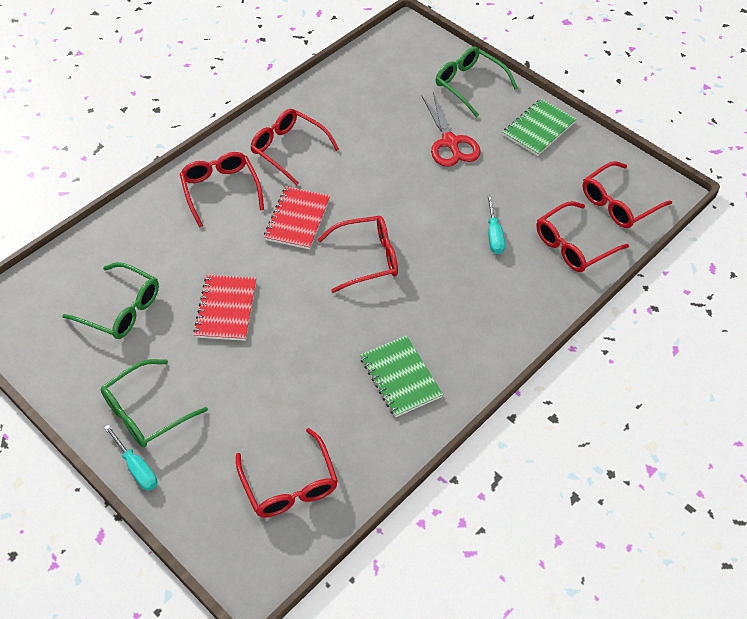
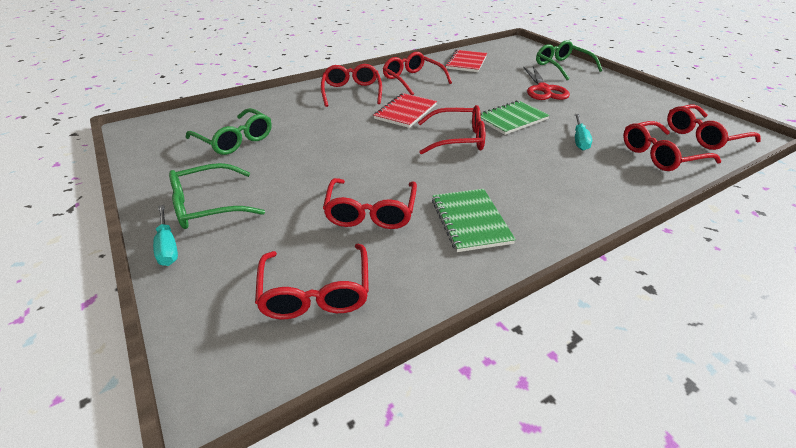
camera: 15 degrees right, 15 degrees down
red notebook [193,275,256,341] -> red notebook moved to [445,49,487,72]
green notebook [503,99,576,156] -> green notebook moved to [480,100,550,135]
none -> red glasses [323,178,417,229]

